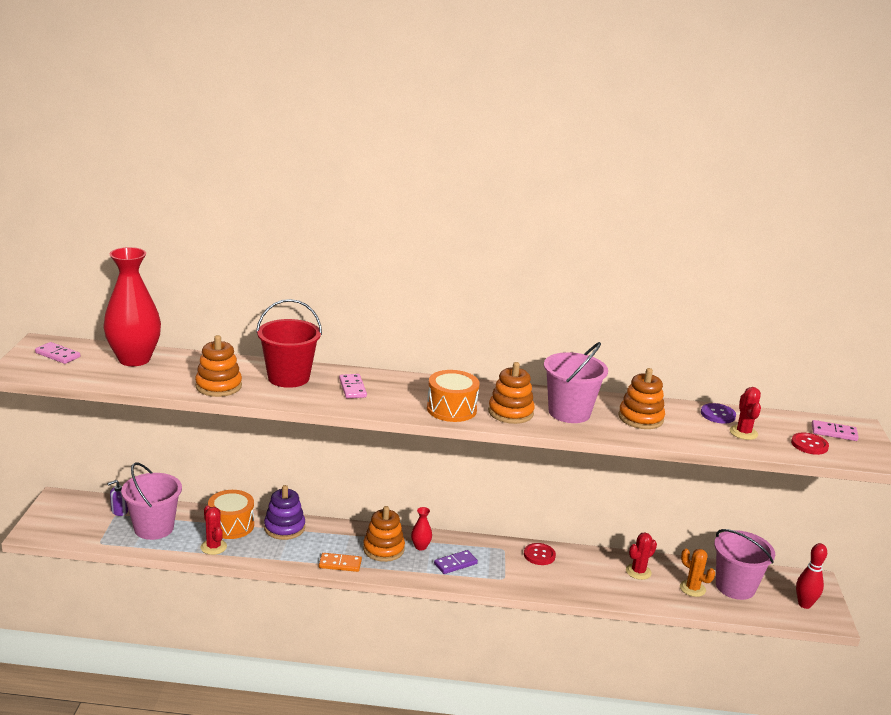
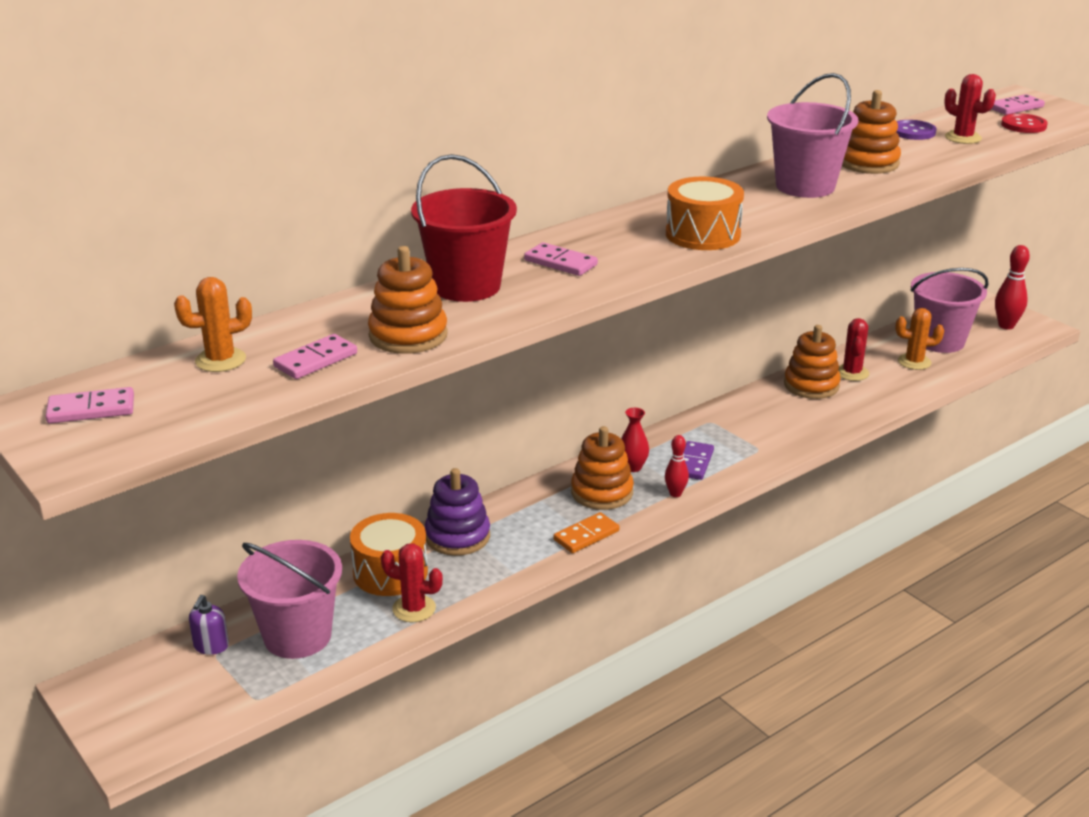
camera: 40 degrees left, 5 degrees up
red vase [103,247,161,366] -> orange cactus [174,277,252,372]
orange stacking toy [488,362,535,424] -> orange stacking toy moved to [784,325,841,399]
red button [524,543,556,565] -> none
none -> pink domino [273,334,357,379]
none -> red bowling pin [665,435,689,497]

